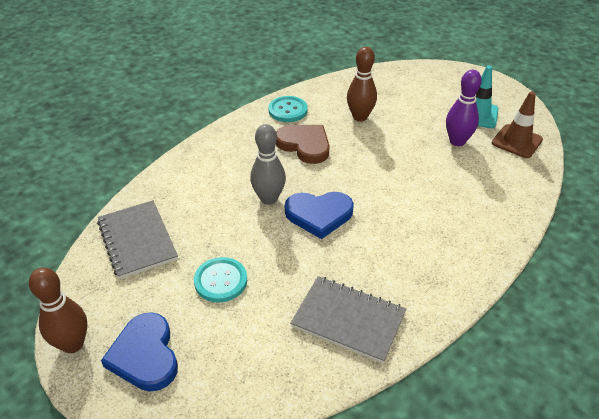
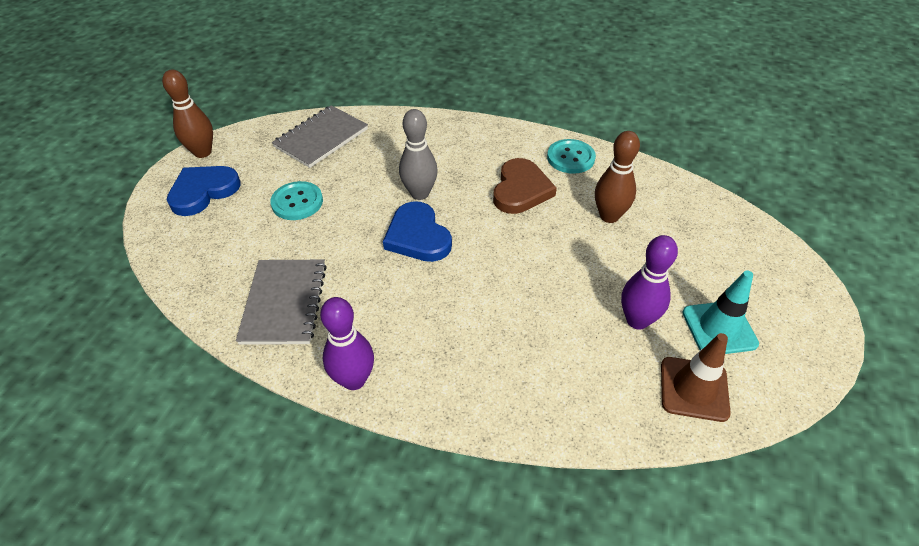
camera: 65 degrees right, 5 degrees up
none -> purple bowling pin [320,297,374,390]

